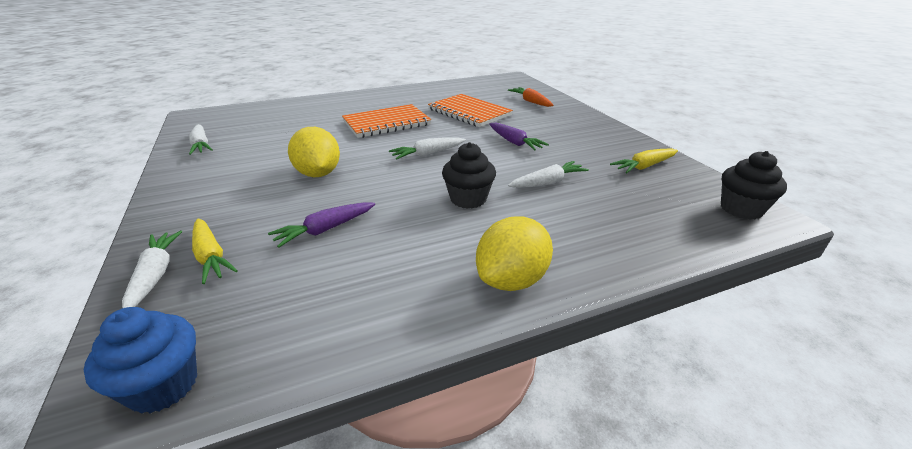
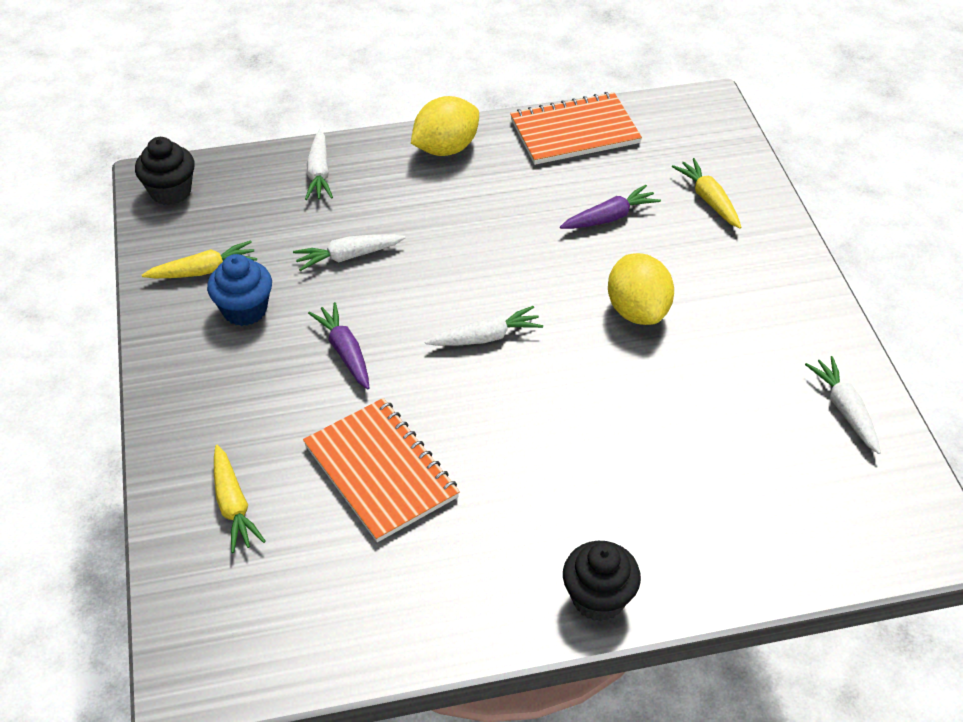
camera: 170 degrees left, 15 degrees up
blue cupcake [84,307,197,414] -> blue cupcake moved to [207,254,272,326]
white carrot [122,230,182,308] -> white carrot moved to [305,129,333,200]
orange notebook [342,104,431,138] -> orange notebook moved to [510,92,642,165]
black cupcake [442,142,496,209] -> black cupcake moved to [563,541,641,622]
orange carrot [508,87,554,107] -> yellow carrot [214,445,266,553]

